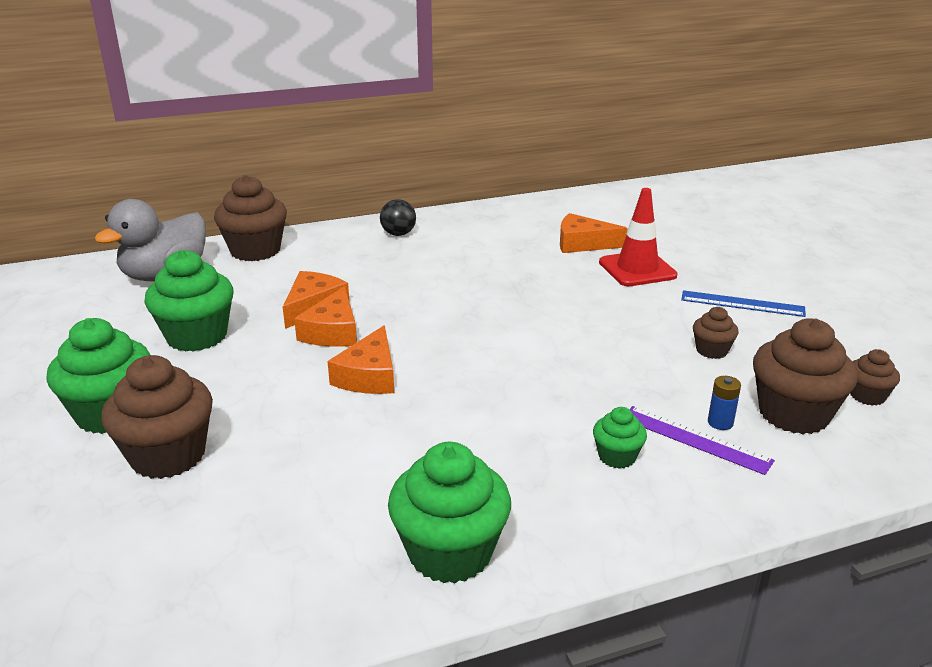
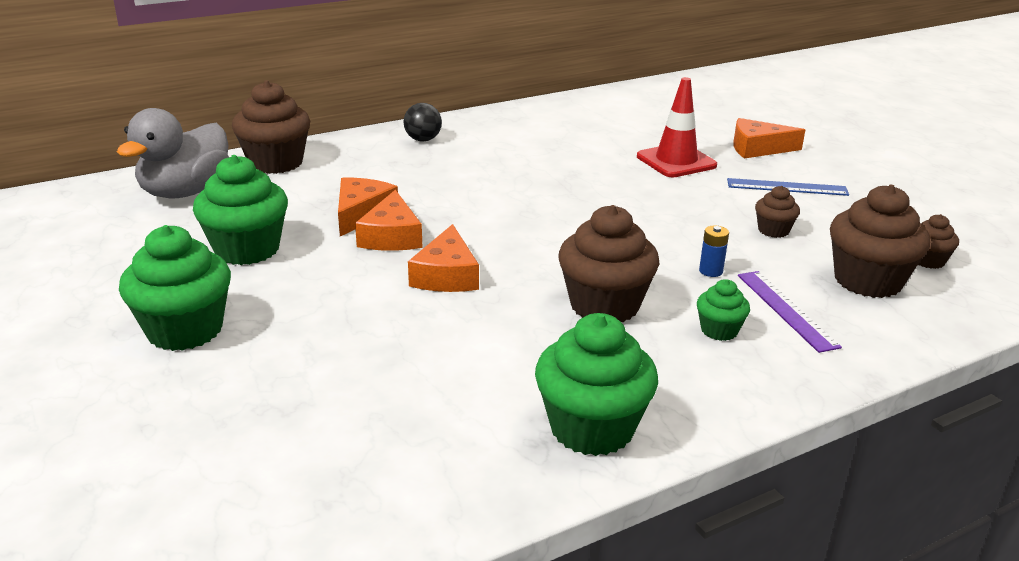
camera: 10 degrees left, 0 degrees up
brown cupcake [101,355,213,479] -> brown cupcake moved to [558,205,659,322]
orange cheese [560,213,628,253] -> orange cheese moved to [733,118,805,159]
purple ruler [629,406,775,475] -> purple ruler turned 45 degrees clockwise [738,271,842,353]
blue battery [708,376,741,430] -> blue battery moved to [699,225,729,277]

